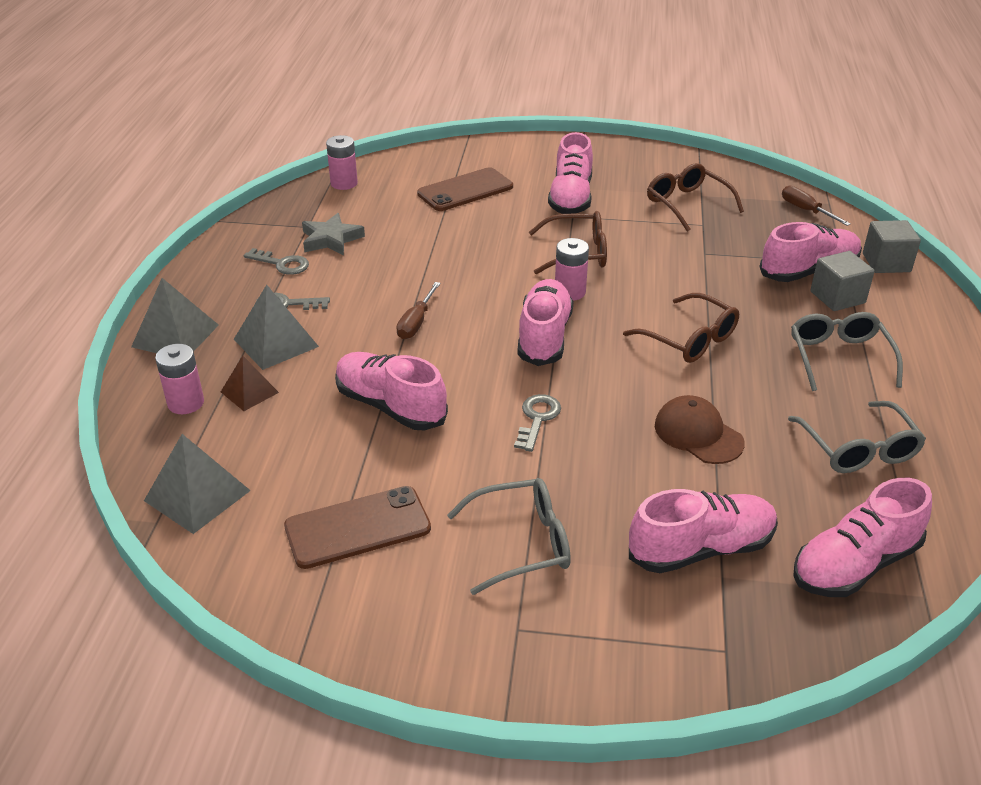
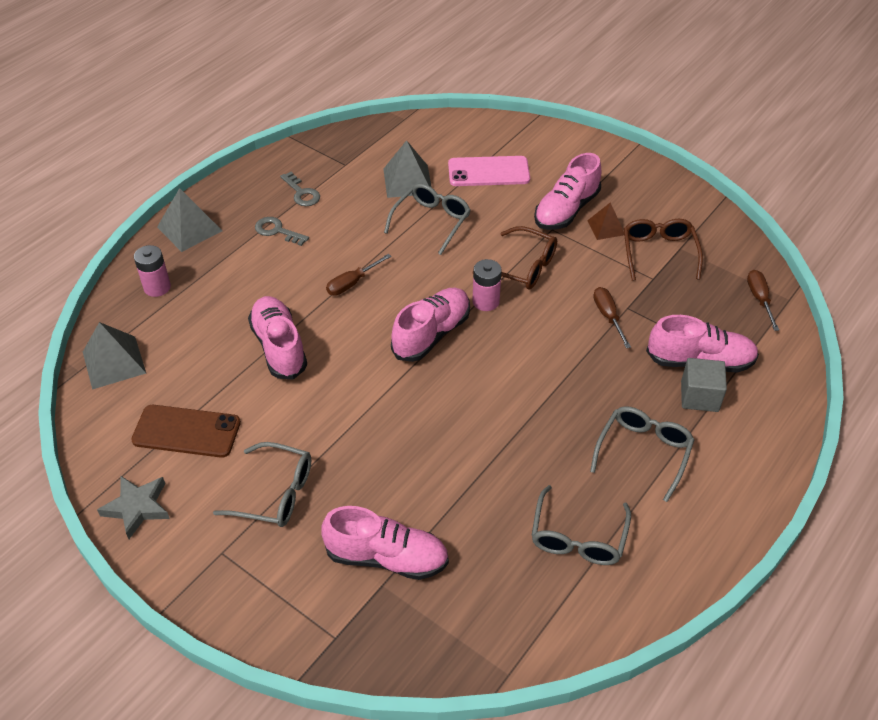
camera: 30 degrees right, 10 degrees up
brown pyramid [221,356,279,411] -> brown pyramid moved to [587,202,624,240]
grey pyramid [234,285,319,370] -> grey pyramid moved to [383,140,431,198]
grey star [302,213,365,255] -> grey star moved to [97,475,170,539]
pink battery [326,135,358,190] -> none
brown phone [417,167,513,211] -> pink phone [448,156,530,186]
grey key [514,394,561,452] -> none
brown glasses [623,293,739,363] -> none
brown cap [655,395,745,464] -> none
pink shoe [793,478,932,597] -> none
grey cube [863,220,921,273] -> none
none -> grey glasses [384,183,471,255]
none -> brown screwdriver [593,287,631,348]

